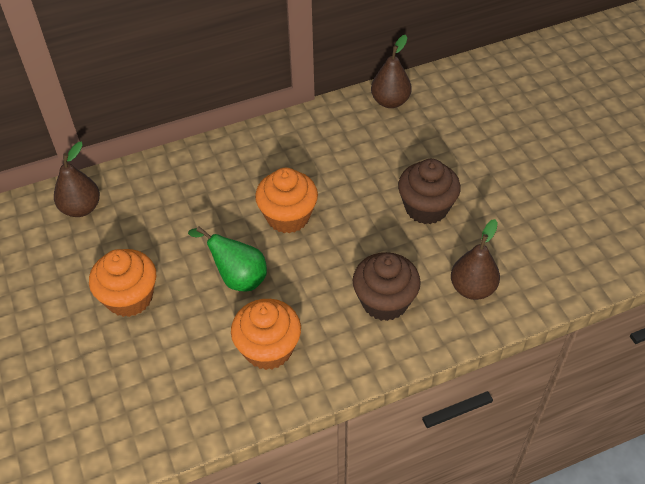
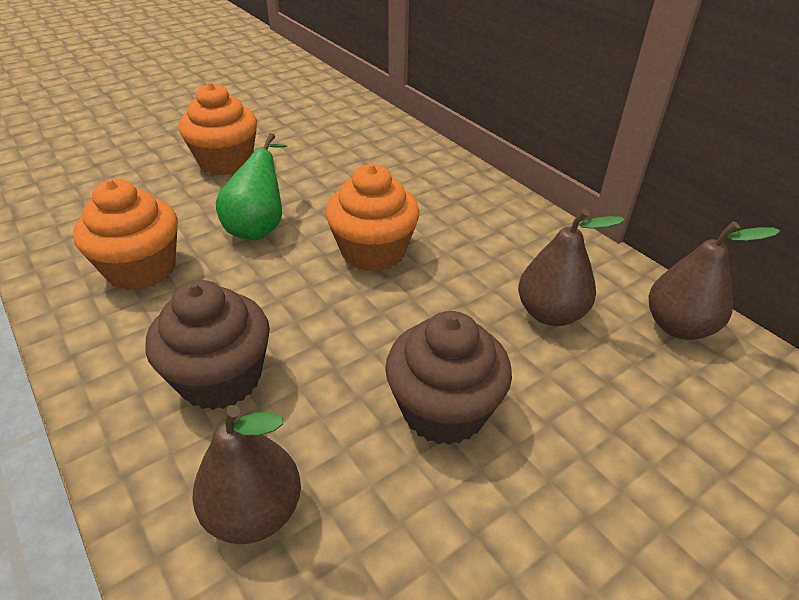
camera: 75 degrees right, 10 degrees down
brown pear [54,142,100,217] -> brown pear moved to [518,209,625,326]

